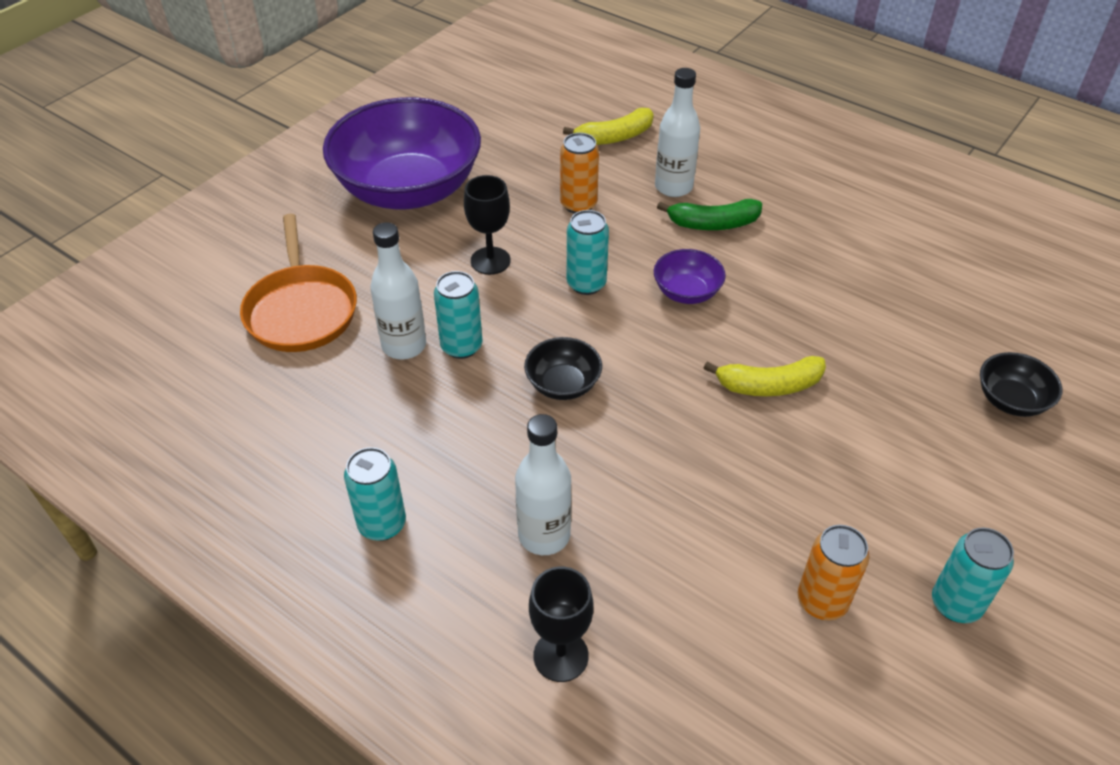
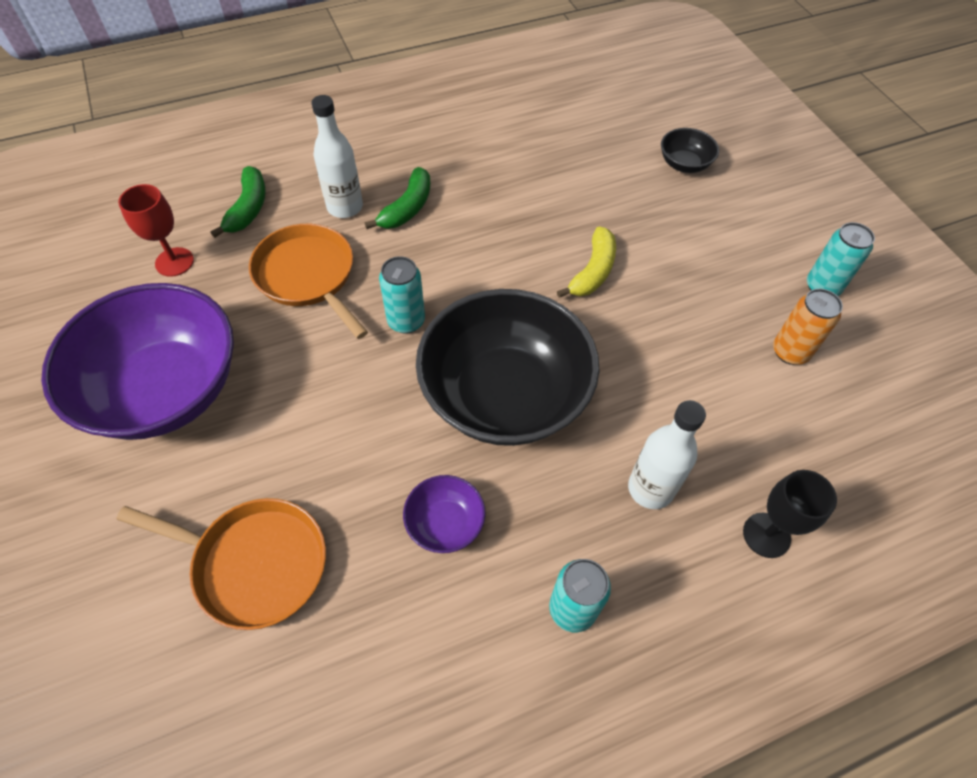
camera: 60 degrees left, 10 degrees up
white bottle [370,222,426,360] -> none
turquoise can [434,271,483,359] -> none
black goblet [464,175,511,275] -> none
black bowl [524,337,602,400] -> black bowl [416,289,600,446], size x2.37
orange can [560,133,599,214] -> orange pan [249,224,368,339]
yellow banana [563,108,654,145] -> green banana [210,166,266,238]
purple bowl [654,249,726,304] -> purple bowl moved to [403,475,485,553]
none -> red goblet [118,184,194,277]

